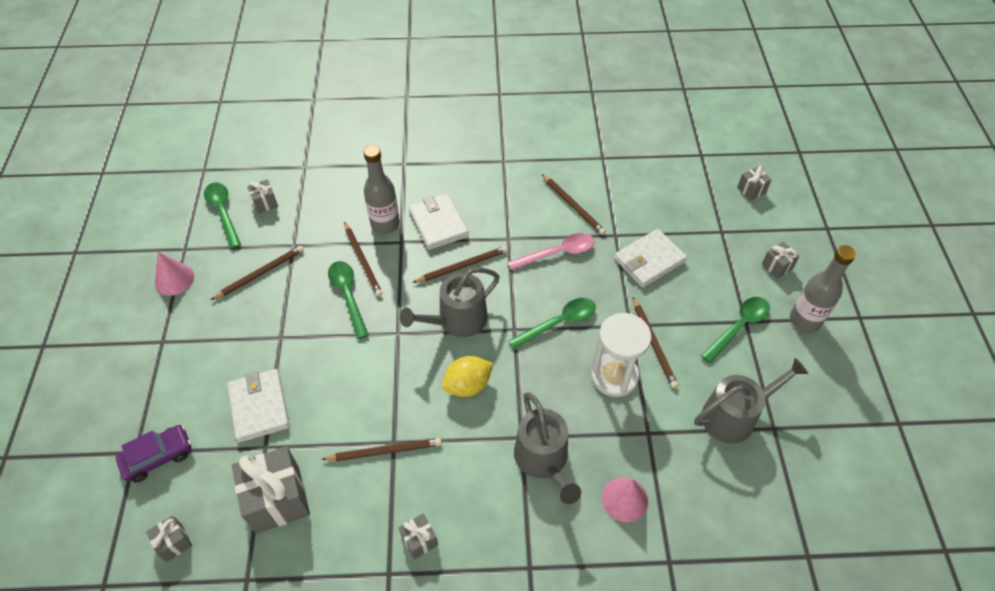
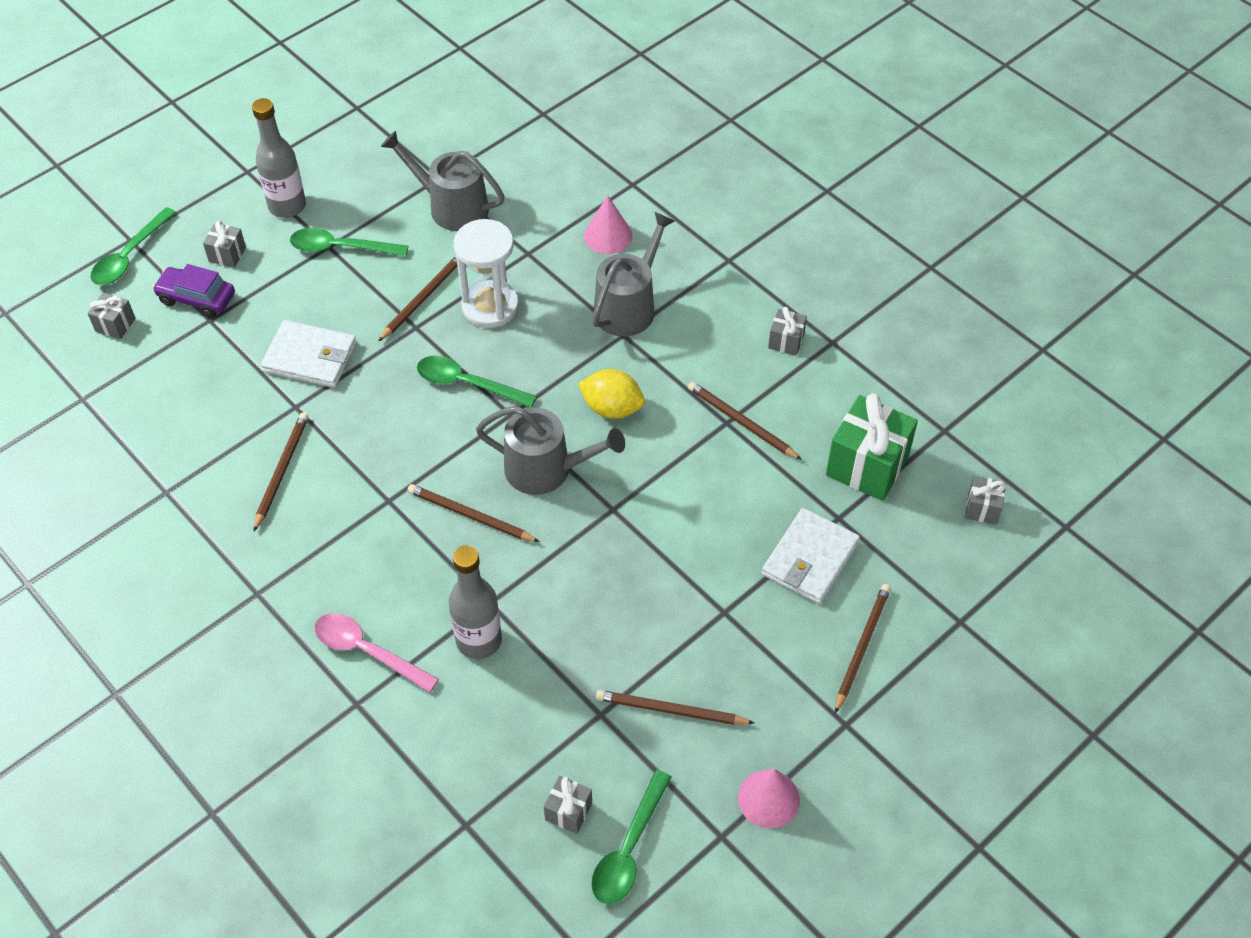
camera: 130 degrees left, 0 degrees up
purple car [116,425,191,482] -> purple car moved to [152,264,235,318]
grey gift [232,446,310,534] -> green gift [826,394,918,501]
green spoon [328,261,369,339] -> green spoon moved to [90,207,176,285]
brown pencil [344,222,382,297] -> brown pencil moved to [835,584,891,713]
white wallet [408,193,469,250] -> none
pink spoon [507,233,595,270] -> pink spoon moved to [315,613,439,693]

